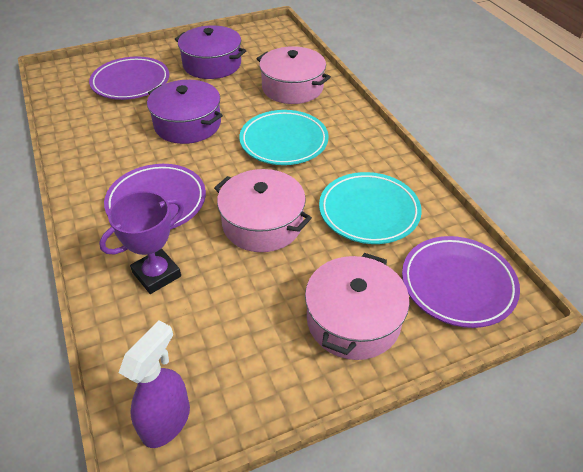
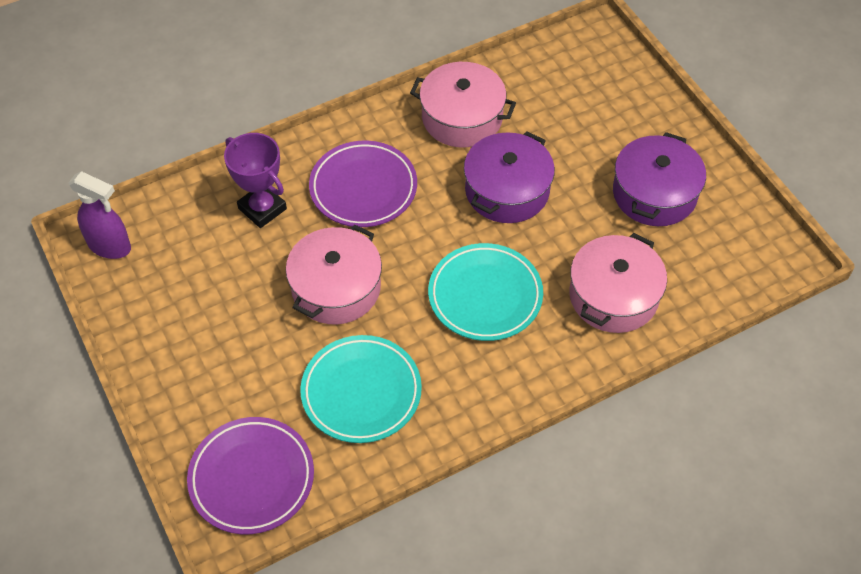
camera: 85 degrees right, 10 degrees up
purple plate [89,56,169,100] -> none
pink pot [305,253,410,360] -> pink pot moved to [410,62,516,148]

